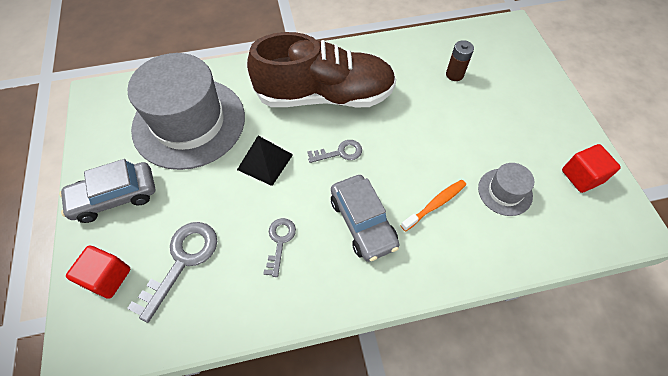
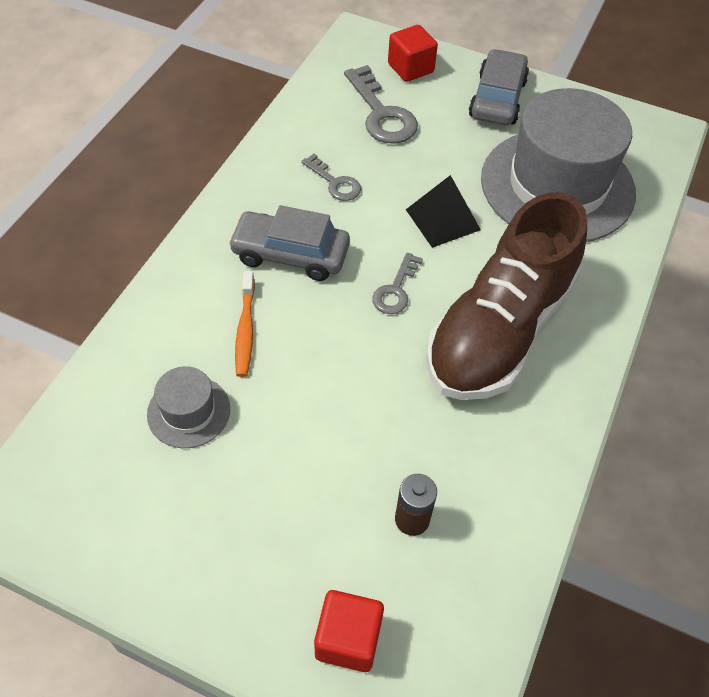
camera: 125 degrees right, 5 degrees down
red cube [562,144,621,193] -> red cube moved to [314,590,384,672]

